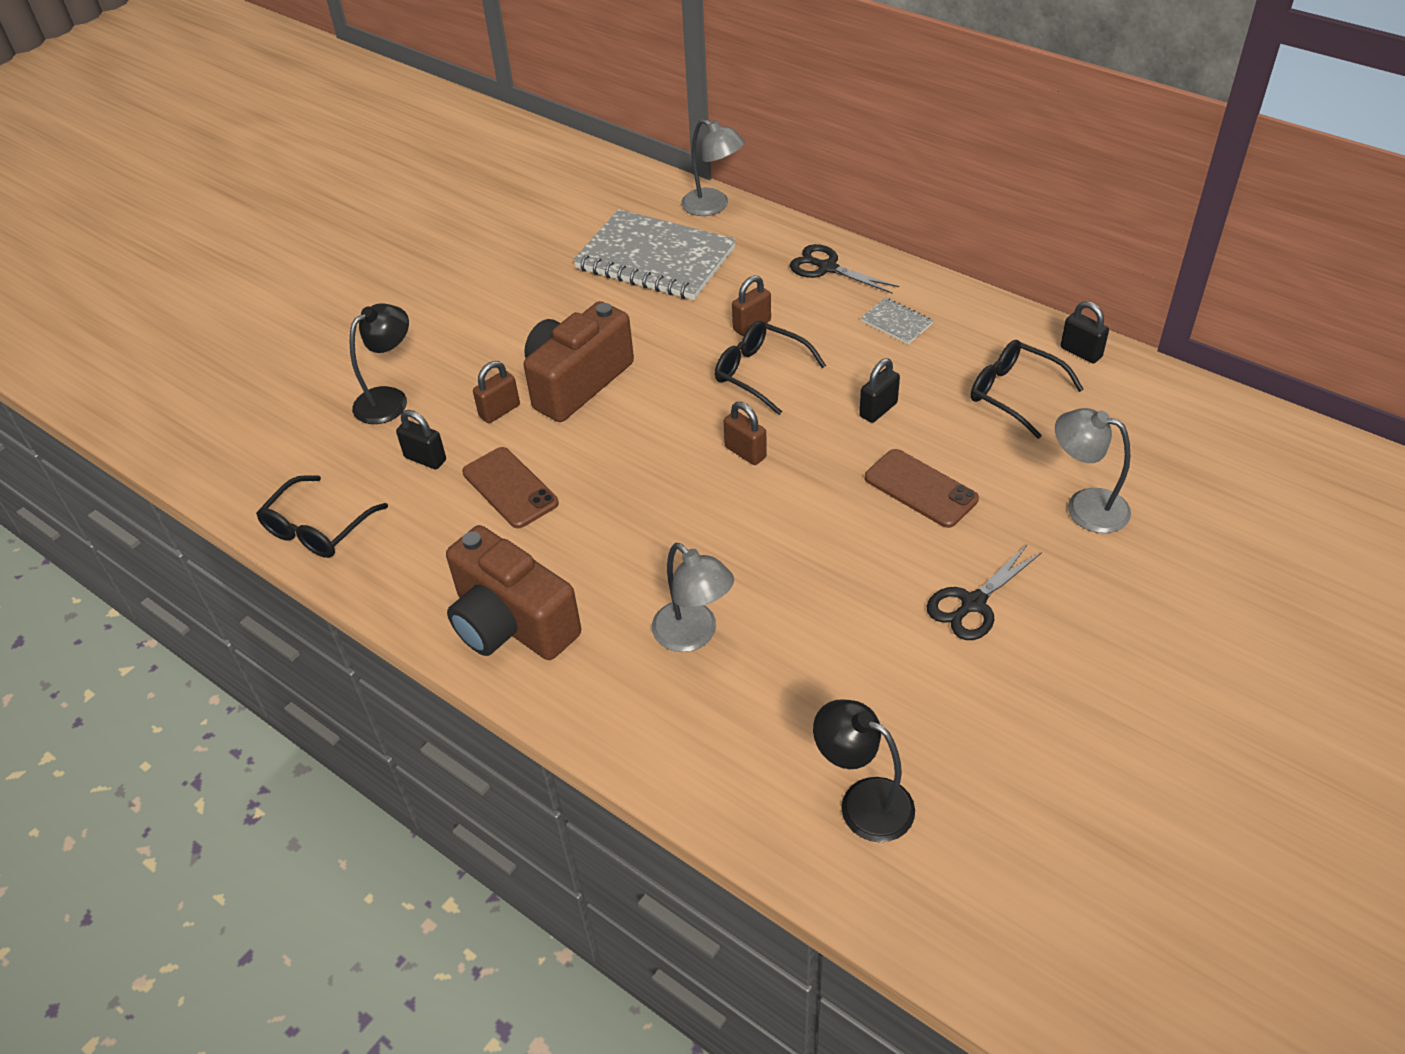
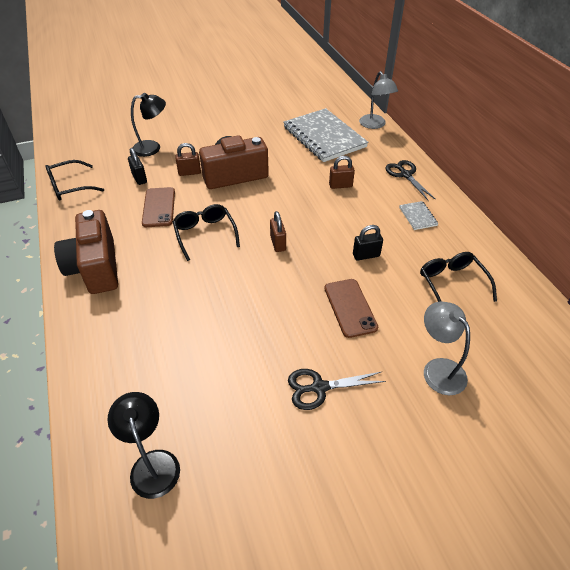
camera: 30 degrees right, 0 degrees up
grey lamp [652,543,734,652] -> none
black glasses [715,321,826,415] -> black glasses moved to [173,204,240,261]
black padlock [1060,301,1109,363] -> none

